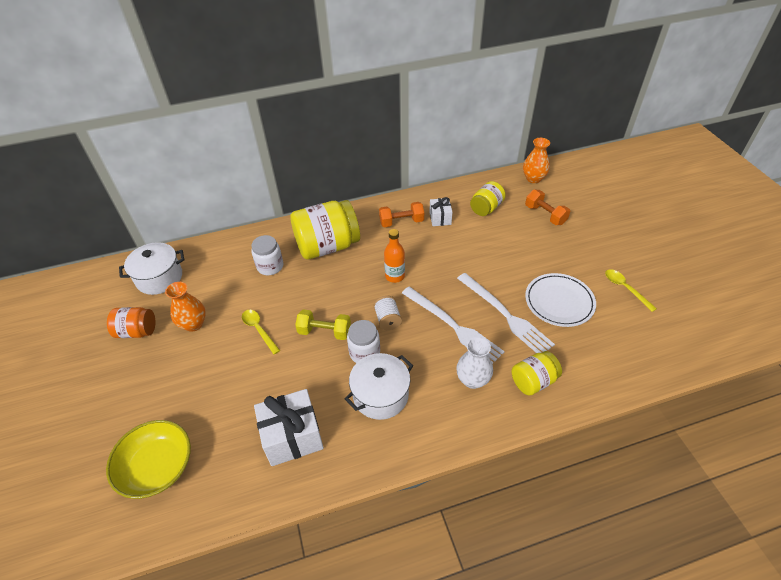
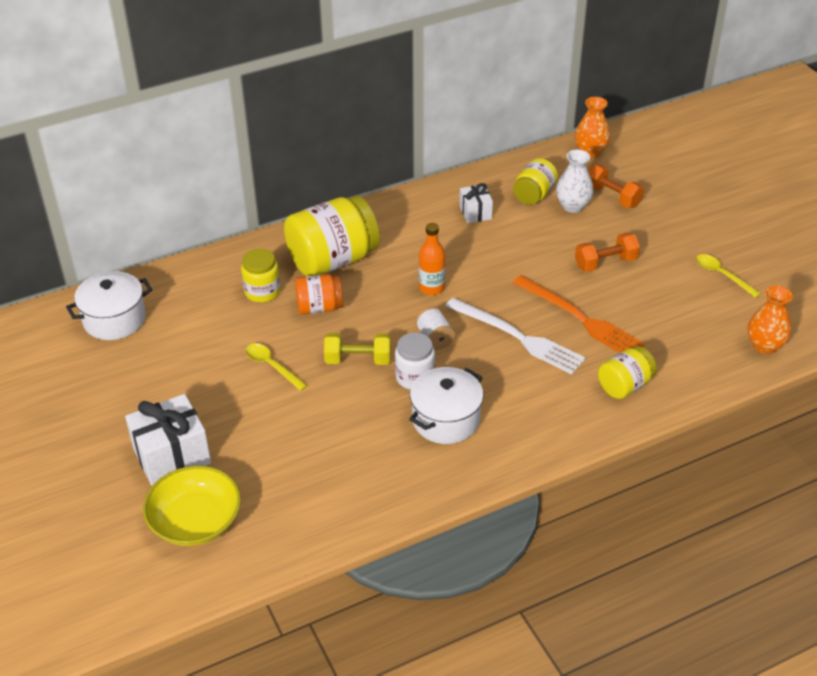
camera: 10 degrees left, 5 degrees down
orange jar [107,307,156,338] -> orange jar moved to [295,274,343,314]
orange vase [165,282,206,332] -> orange vase moved to [748,286,793,354]
white jar [251,235,283,275] -> yellow jar [241,249,281,303]
white gift [254,389,324,466] -> white gift moved to [125,394,211,486]
orange dumbbell [379,202,424,227] -> orange dumbbell moved to [575,233,640,272]
white vase [456,337,493,389] -> white vase moved to [556,150,594,213]
white fork [457,273,555,353] -> orange fork [513,275,645,353]
white plate [525,273,596,327] -> none

